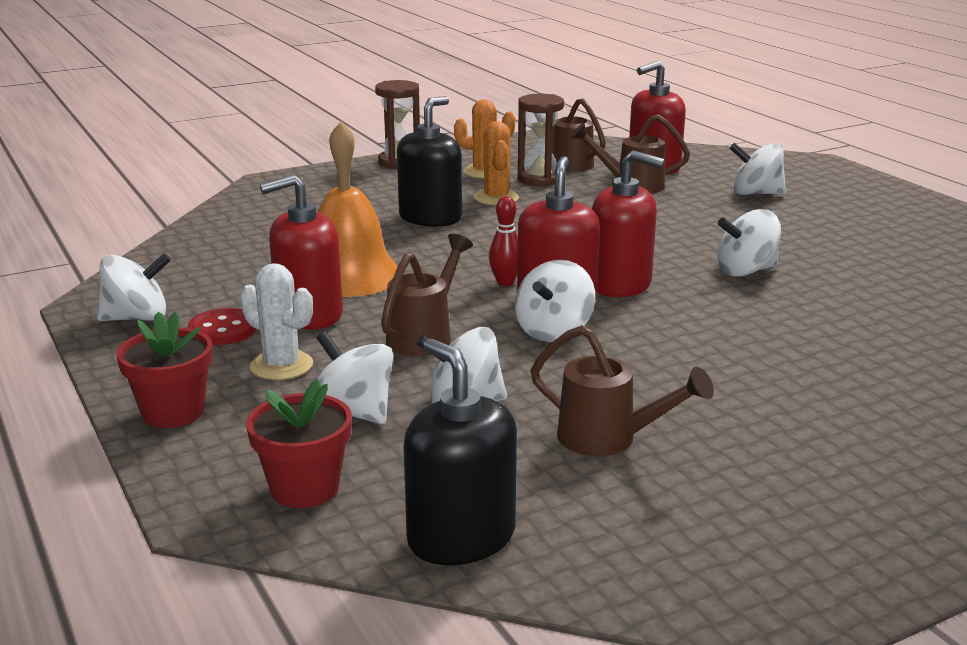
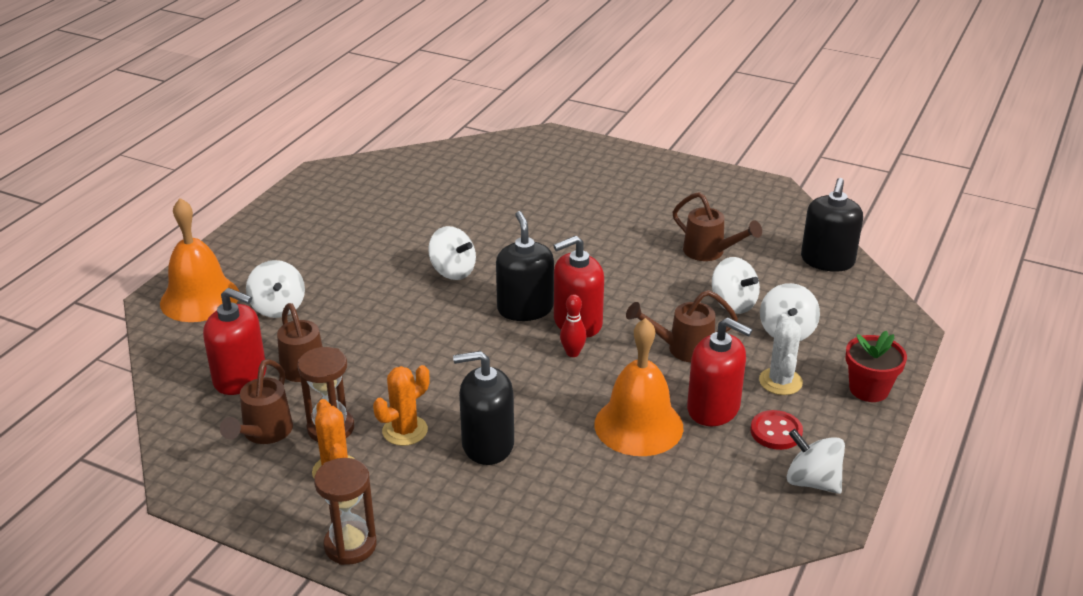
camera: 125 degrees left, 10 degrees up
red flower pot [246,379,352,508] -> none
white spinning top [515,260,595,342] -> none
brown watering can [530,325,714,456] -> brown watering can turned 135 degrees clockwise [672,192,762,261]
red soap dispenser [592,150,665,297] -> black soap dispenser [496,211,554,321]
none -> orange bell [160,198,239,322]

